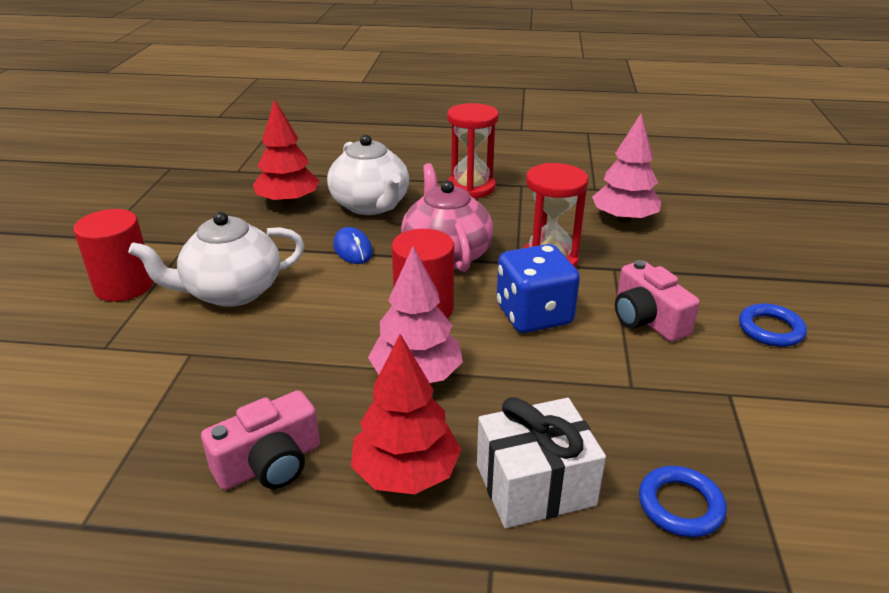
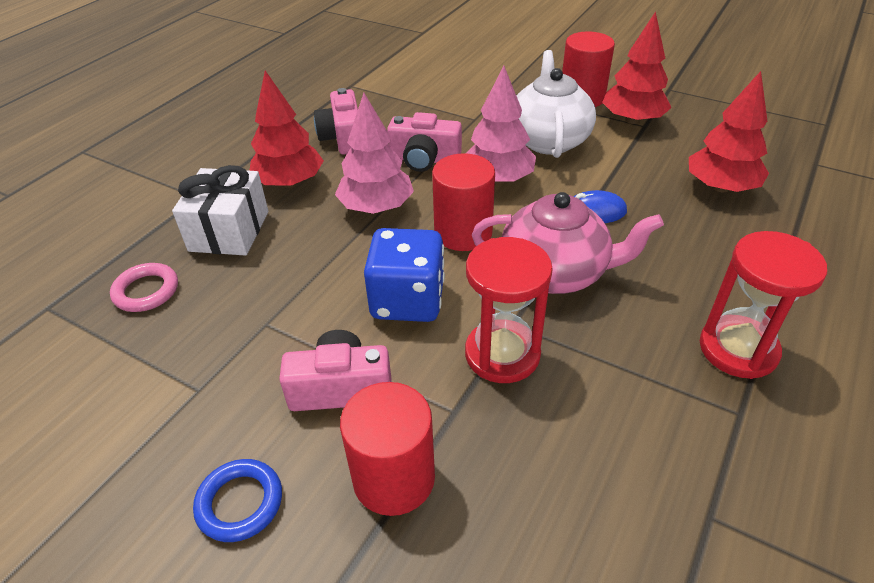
camera: 115 degrees right, 10 degrees up
white teapot [327,135,409,215] -> none
pink tree [592,114,661,223] -> pink tree moved to [466,66,536,184]
blue ring [639,466,727,537] -> pink ring [110,263,178,312]
none -> red cylinder [340,382,435,516]
none -> pink camera [387,112,462,172]
none -> red tree [602,11,672,124]

